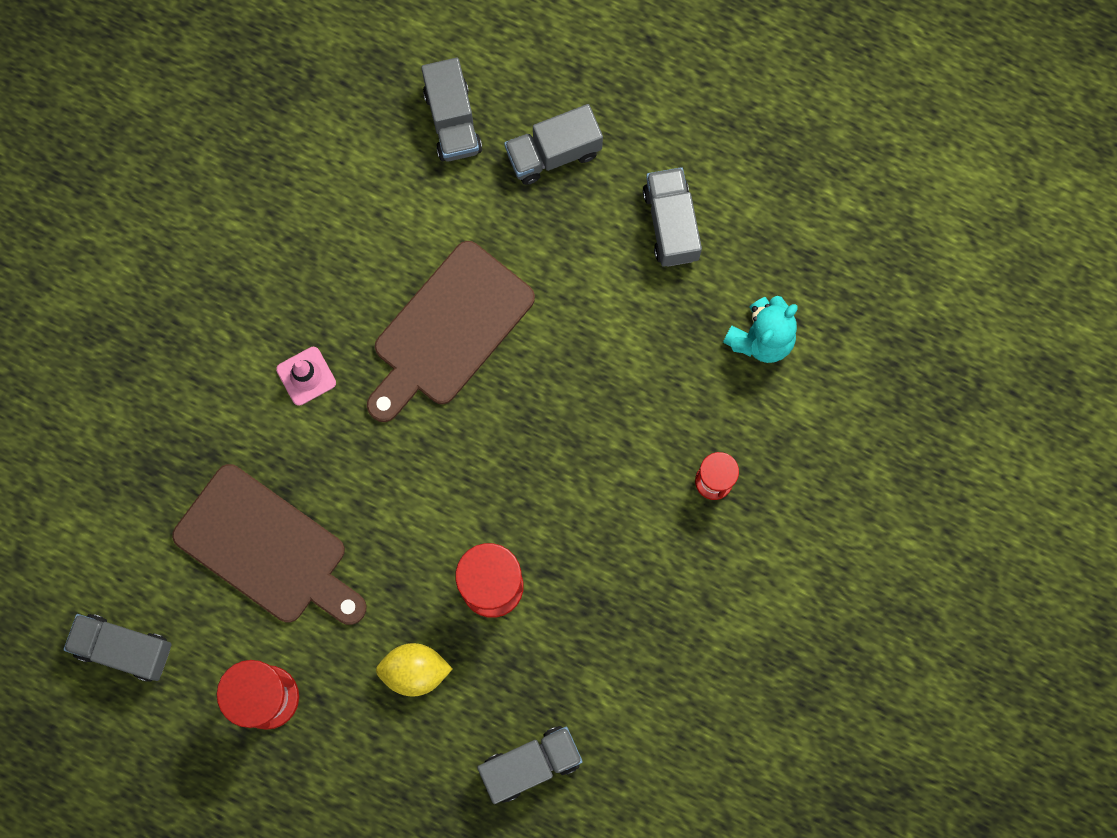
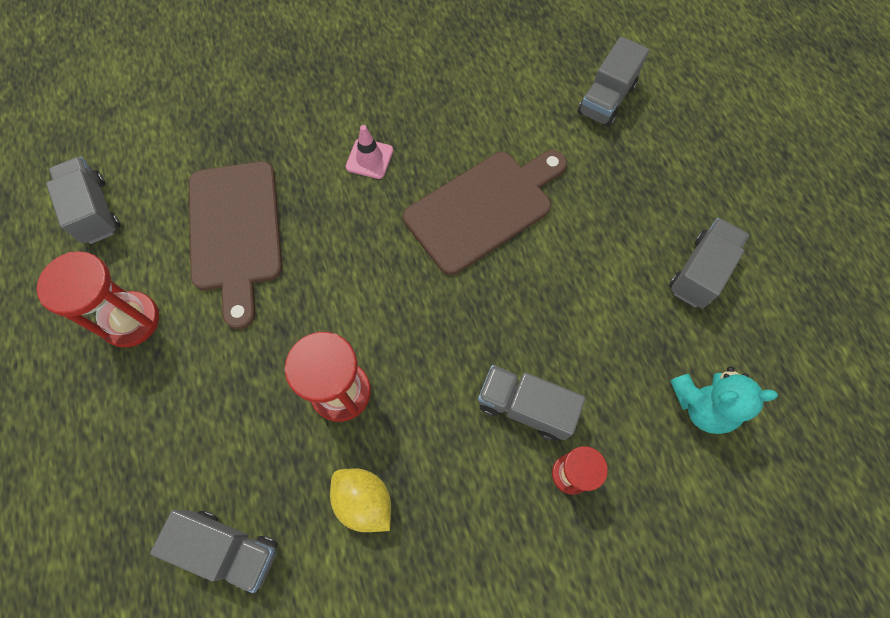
camera: 45 degrees right, 10 degrees down
brown cutting board [367,241,535,422] -> brown cutting board turned 150 degrees clockwise [403,150,567,275]
yellow lemon [376,643,453,697] -> yellow lemon moved to [330,468,391,532]
grey truck [504,104,603,185] -> grey truck moved to [478,365,586,441]

